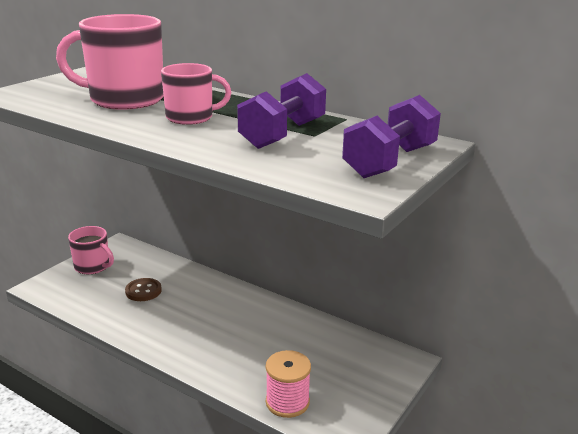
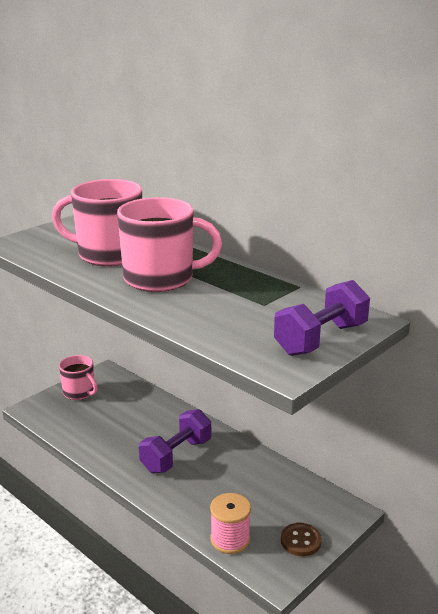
camera: 10 degrees right, 0 degrees up
brown button [125,278,162,301] -> brown button moved to [281,523,322,556]
pink mug [161,63,231,125] -> pink mug [117,197,222,292], size x1.68
purple dumbbell [237,73,326,149] -> purple dumbbell moved to [139,409,211,473]

